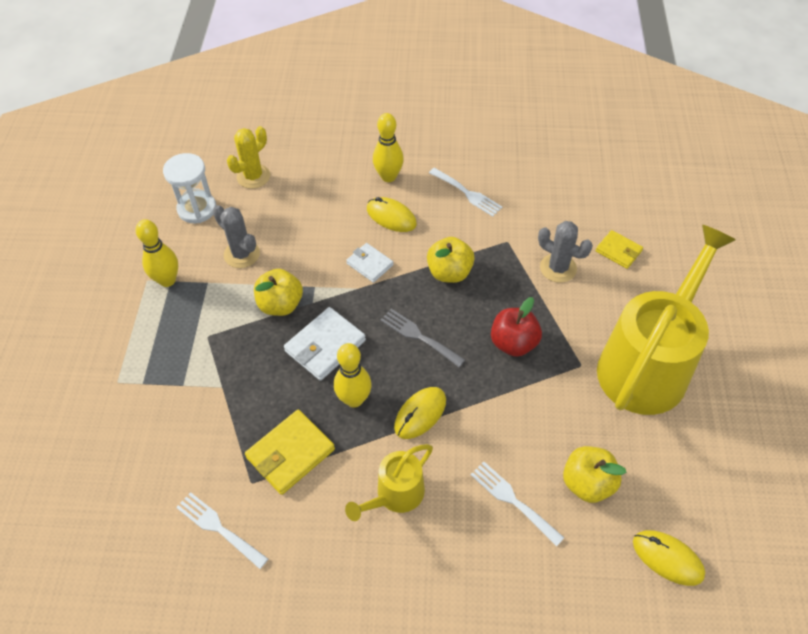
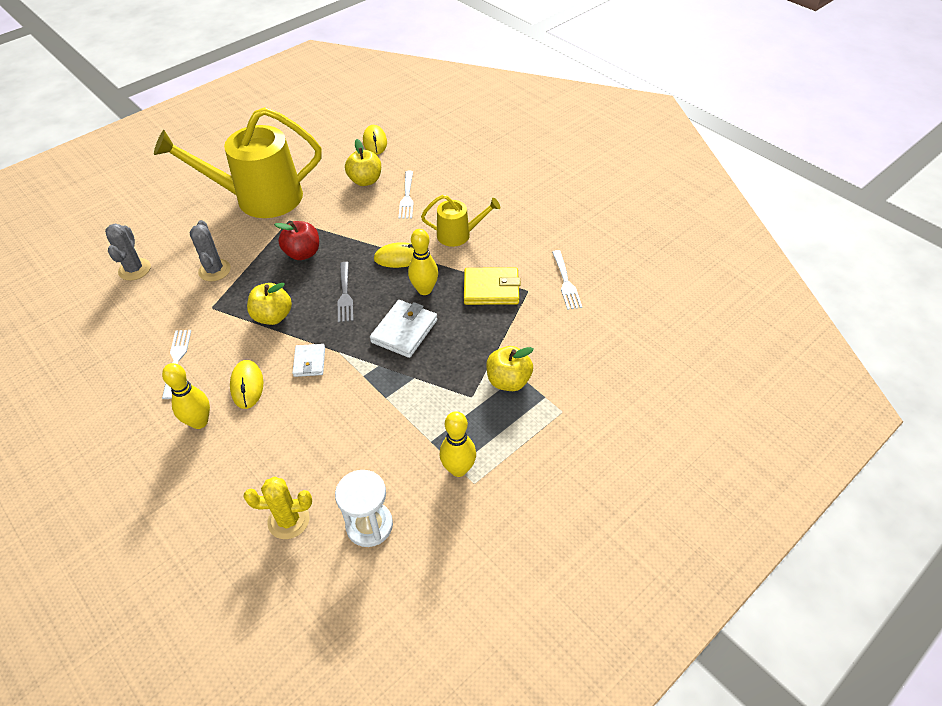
camera: 135 degrees left, 5 degrees down
grey cactus [213,205,260,268] -> grey cactus moved to [105,223,151,280]
yellow apple [254,269,303,316] -> yellow apple moved to [486,346,534,391]
white wallet [284,307,366,381] -> white wallet turned 60 degrees counterclockwise [370,300,437,358]
yellow wallet [595,230,643,269] -> none

